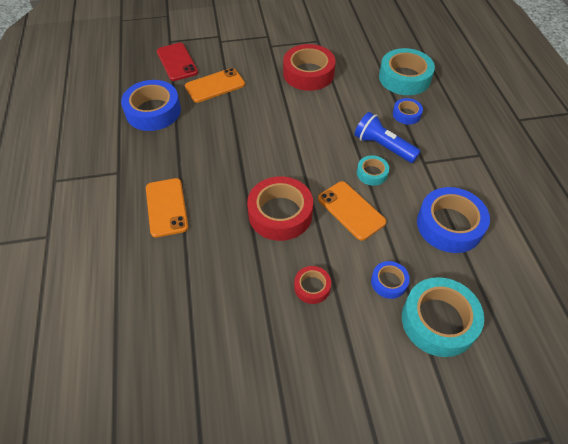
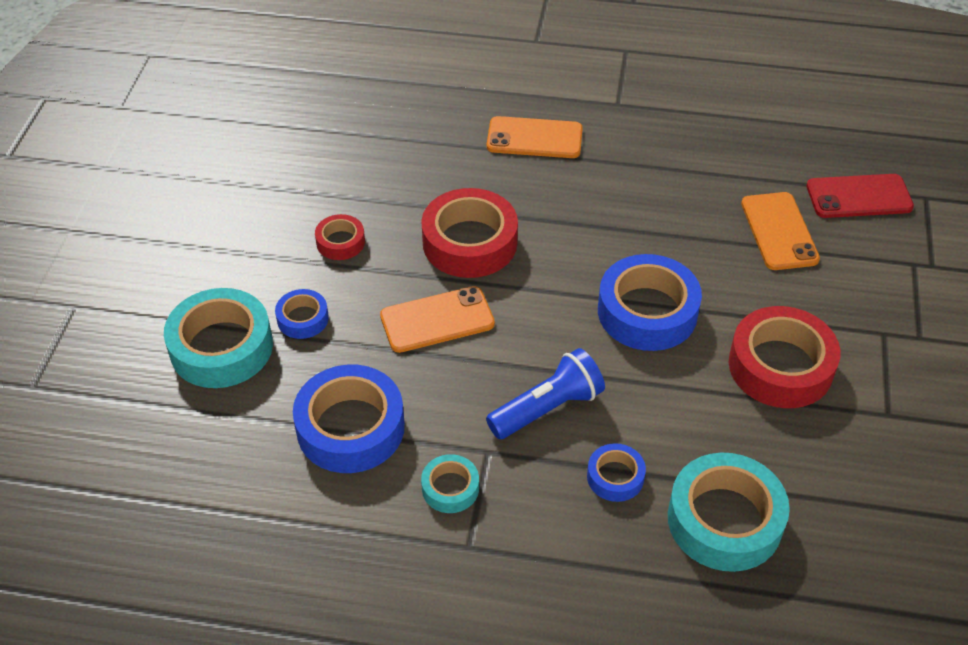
camera: 110 degrees right, 5 degrees down
blue tape [121,80,181,131] -> blue tape moved to [598,254,702,351]
turquoise tape [357,155,389,186] -> turquoise tape moved to [421,454,479,513]

